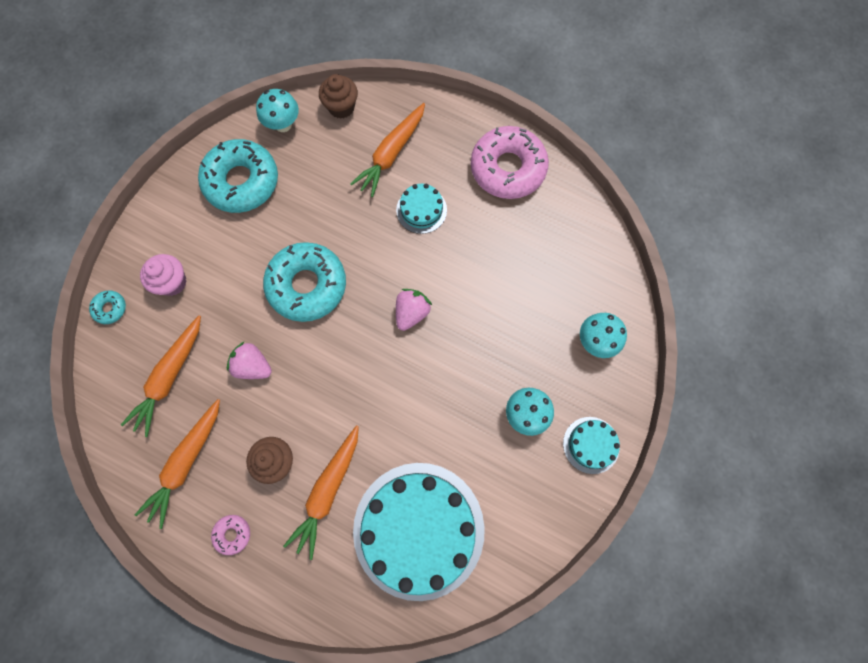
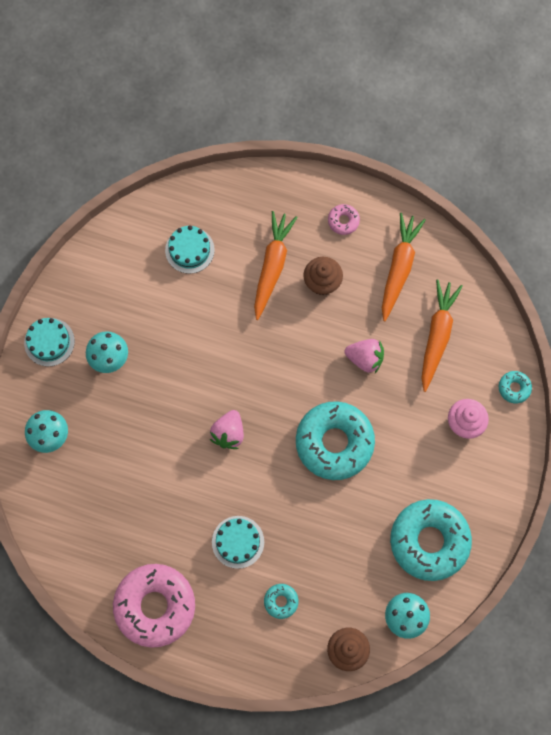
camera: 170 degrees right, 0 degrees up
orange carrot [350,103,425,197] -> turquoise donut [264,584,299,619]
turquoise cake [353,463,485,601] -> turquoise cake [165,225,215,274], size x0.45

